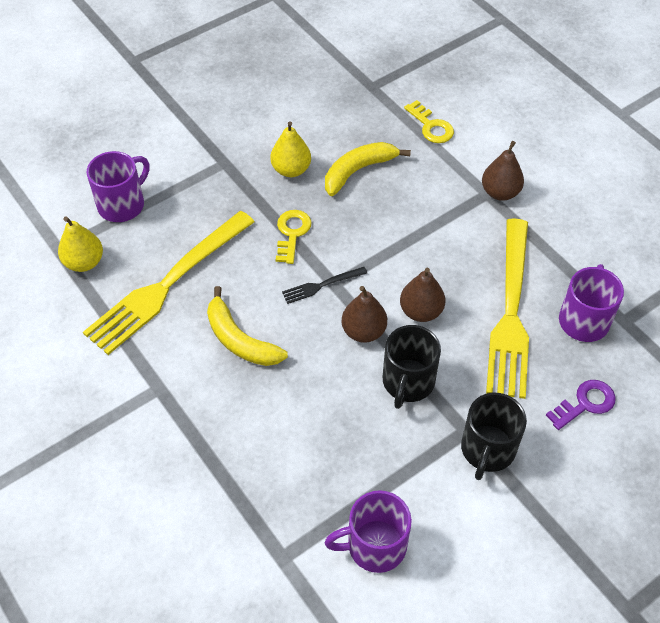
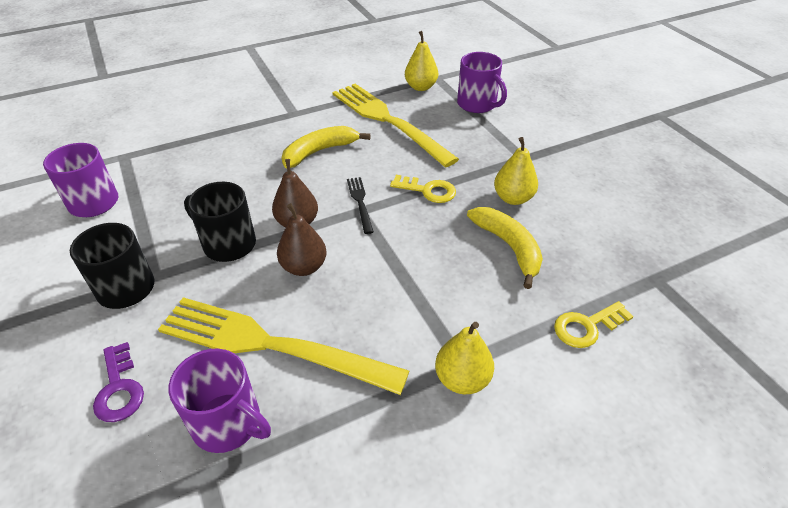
camera: 100 degrees right, 10 degrees down
brown pear [482,141,524,201] -> yellow pear [435,322,494,394]

